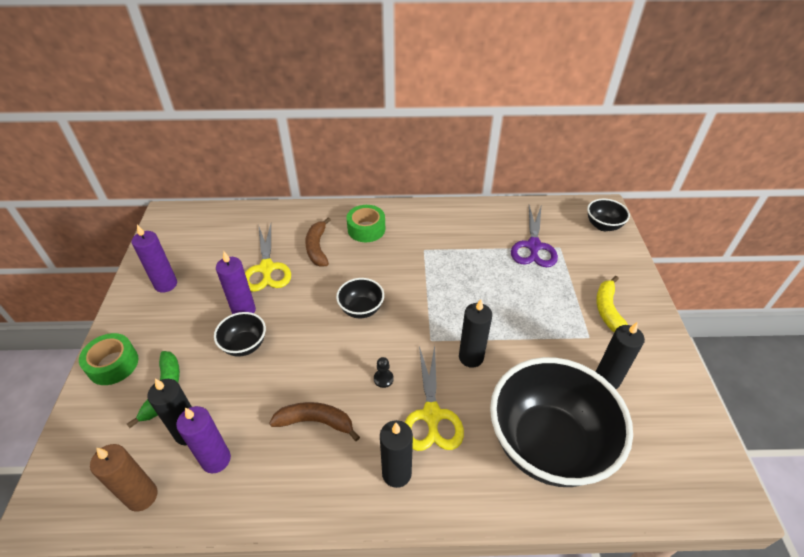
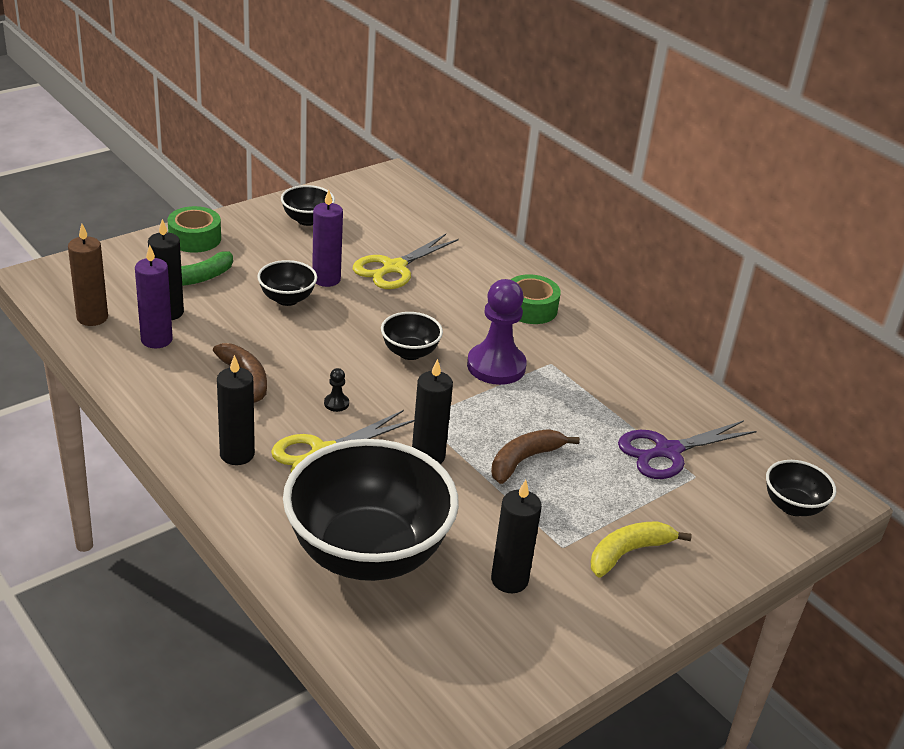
camera: 50 degrees right, 10 degrees down
purple candle [131,225,177,293] -> black bowl [281,185,335,226]
brown banana [305,217,331,267] -> brown banana moved to [491,429,580,484]
none -> purple pawn [467,279,527,385]

